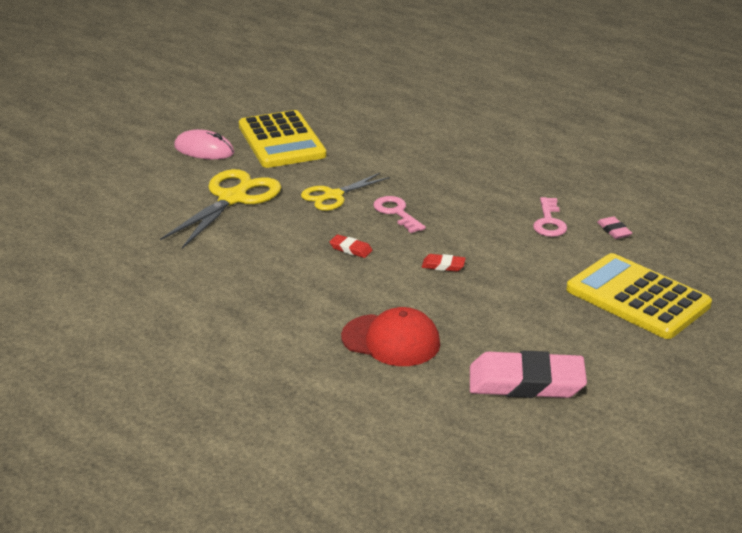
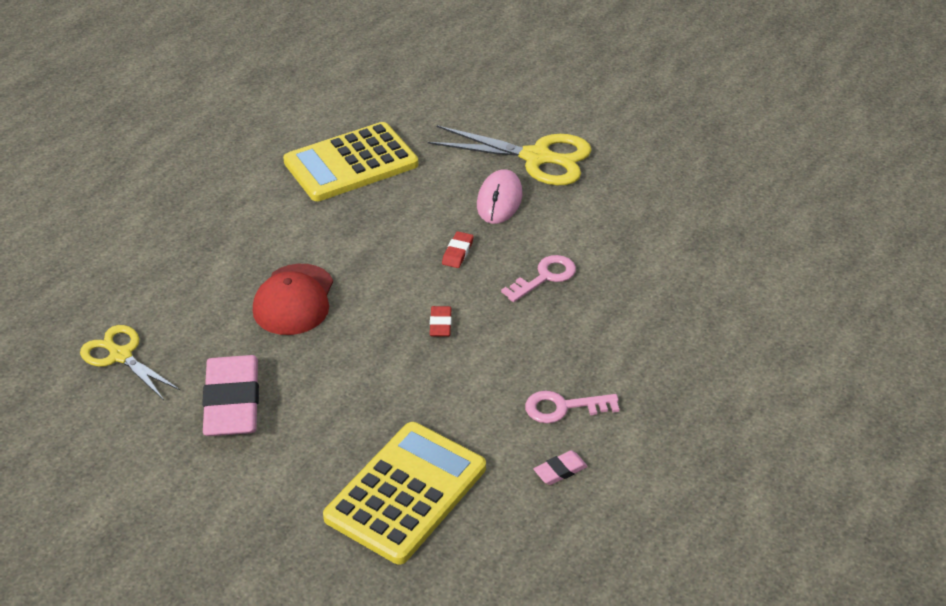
camera: 80 degrees right, 10 degrees up
pink mouse [174,129,234,159] -> pink mouse moved to [477,169,522,224]
yellow calculator [239,110,327,168] -> yellow calculator moved to [283,122,418,201]
yellow scissors [301,173,390,211] -> yellow scissors moved to [80,325,181,400]

